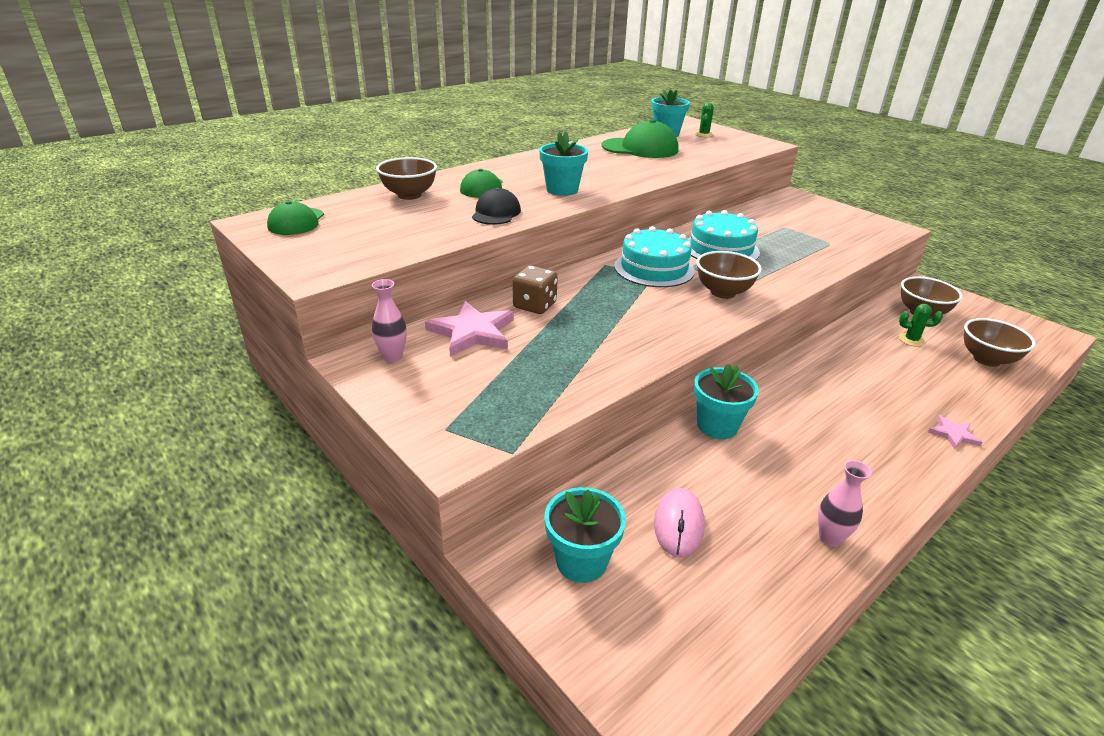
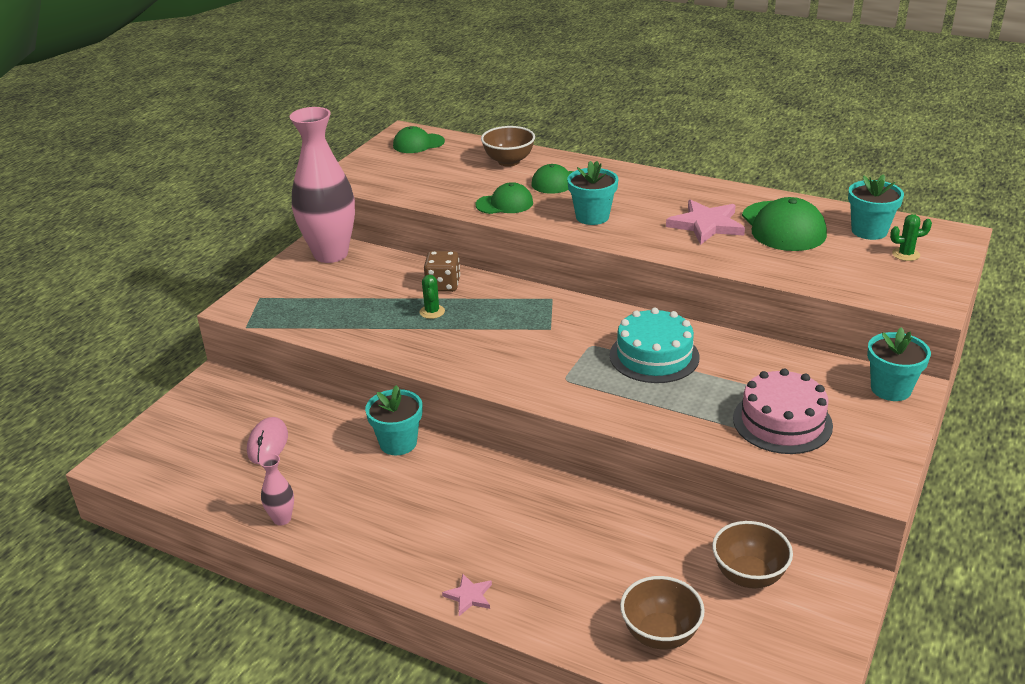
camera: 70 degrees right, 0 degrees up
pink vase [372,279,407,362] -> pink vase [290,107,355,263], size x2.44
pink star [425,301,514,357] -> pink star moved to [666,199,745,245]
black cap [472,188,521,225] -> green cap [475,182,533,214]
turquoise flower pot [545,487,626,583] -> turquoise flower pot moved to [867,327,931,401]
turquoise cake [614,226,695,287] -> none
pink mouse [654,488,705,557] -> pink mouse turned 75 degrees counterclockwise [247,417,288,465]
brown bowl [696,251,762,299] -> none
green cactus [899,304,943,347] -> green cactus moved to [419,275,445,319]
none -> pink cake [733,368,833,454]

